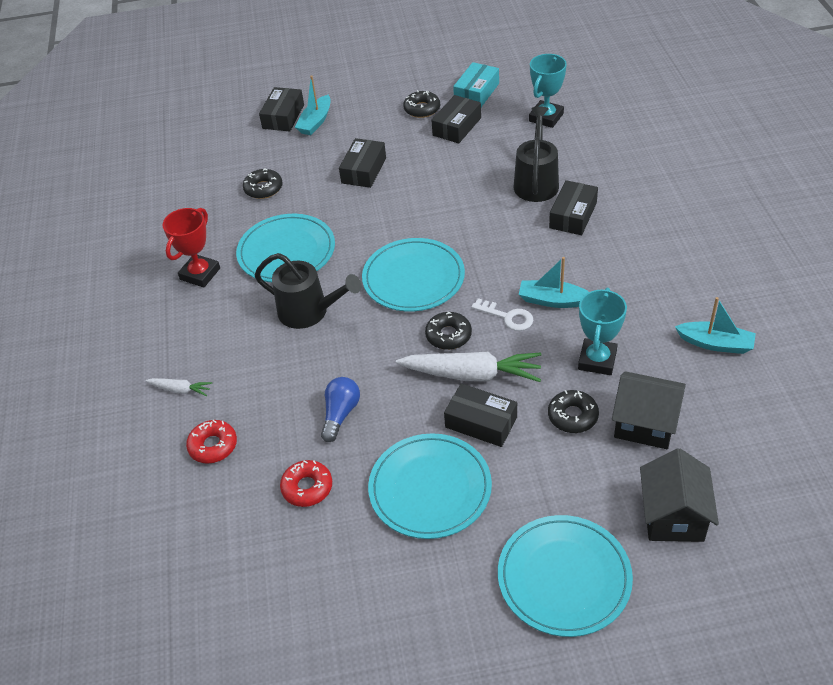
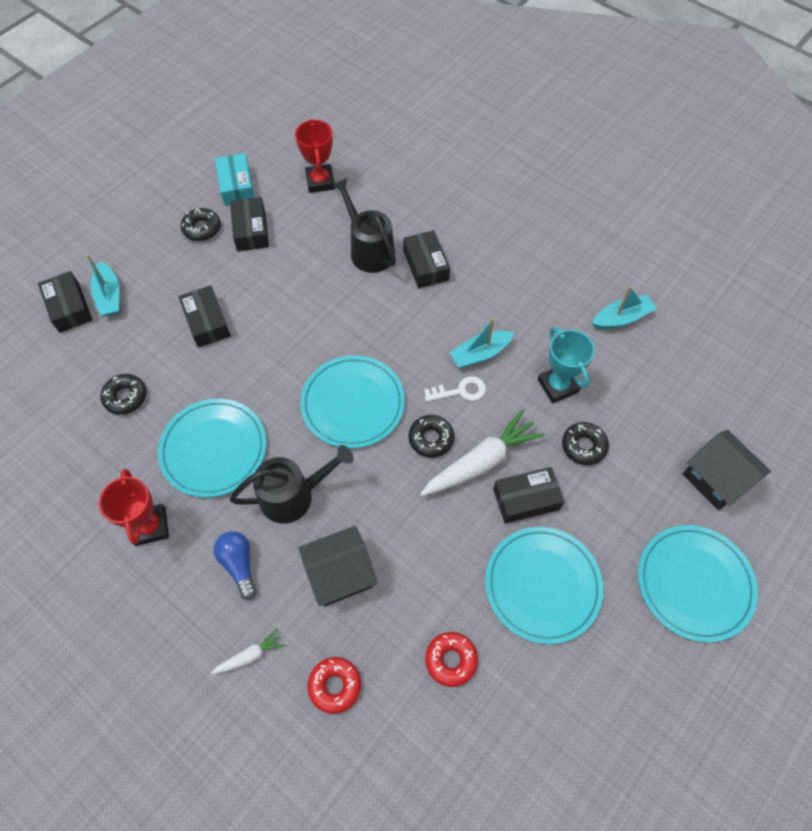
camera: 45 degrees left, 15 degrees up
blue light bulb [321,377,360,442] -> blue light bulb moved to [214,531,257,600]
turquoise trophy [529,54,567,128] -> red trophy [295,119,335,193]
black house [612,371,686,449] -> black house moved to [299,526,378,607]

